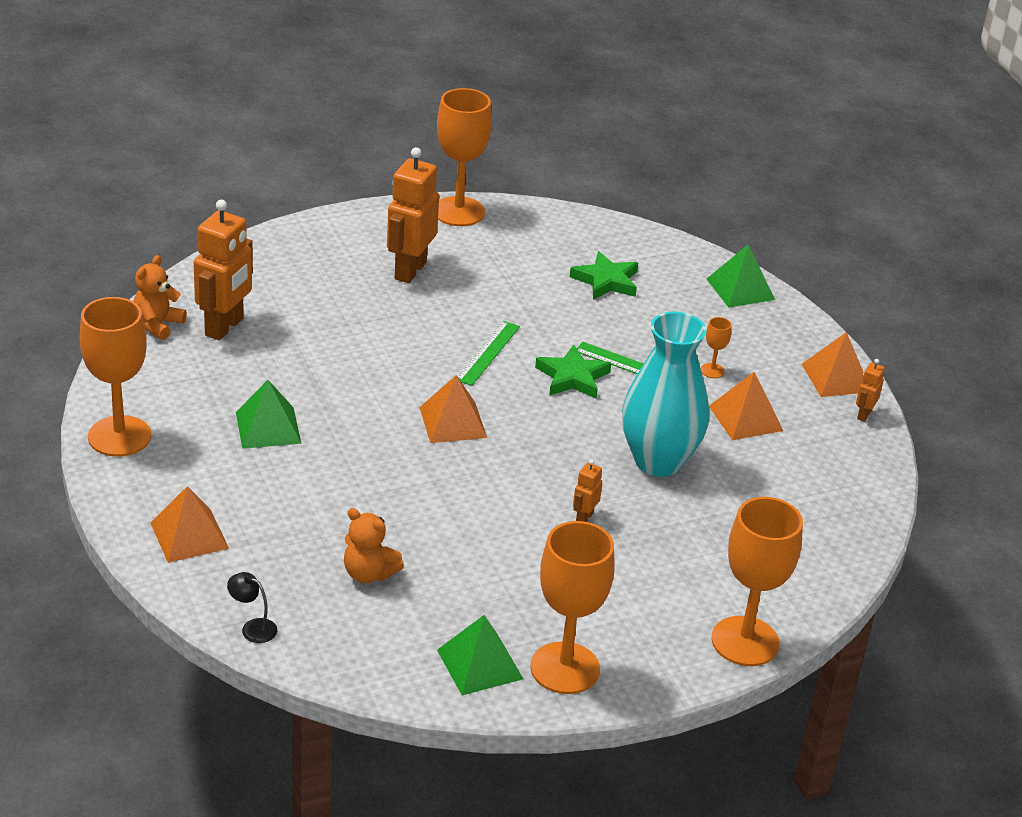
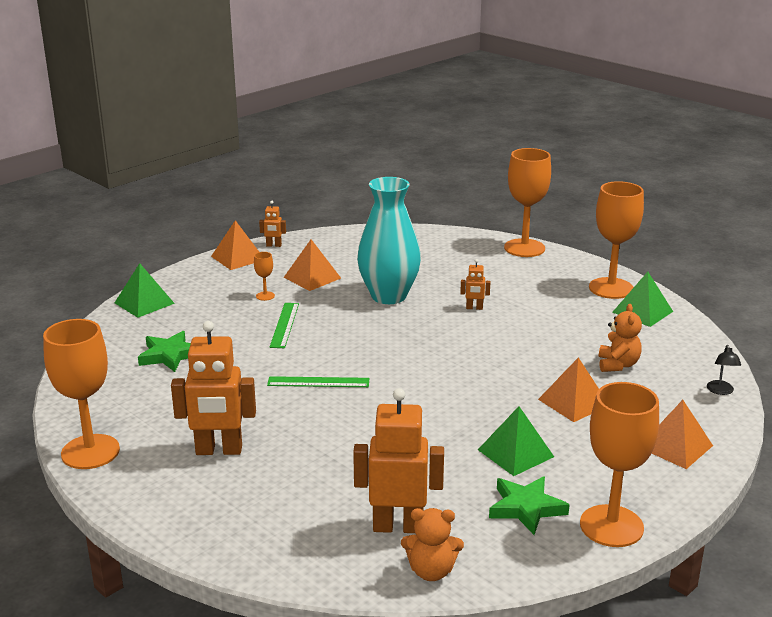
camera: 110 degrees left, 10 degrees down
orange pyramid [419,375,487,443] -> orange pyramid moved to [538,358,599,422]
green star [535,345,611,399] -> green star moved to [489,476,570,535]

